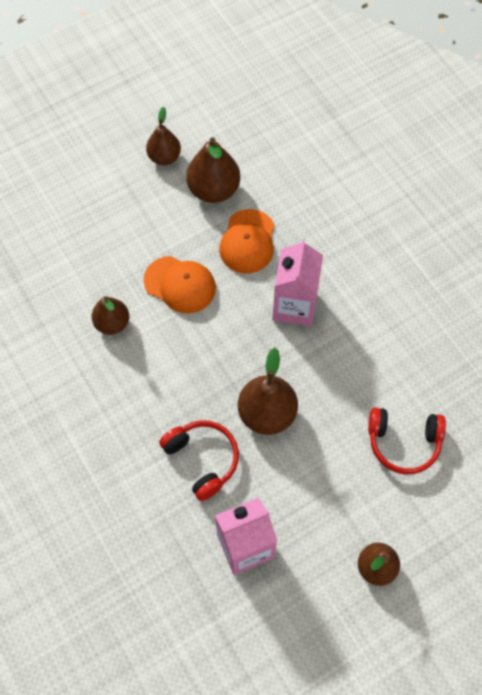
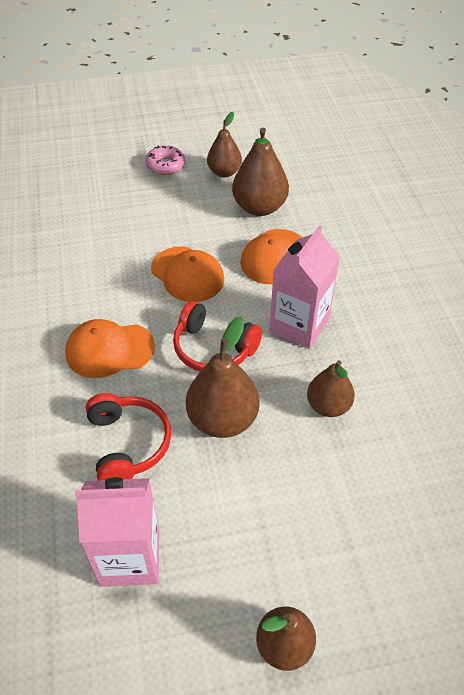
camera: 20 degrees right, 15 degrees down
brown pear [91,296,129,335] -> brown pear moved to [307,360,355,417]
red headphones [368,407,446,474] -> red headphones moved to [173,301,262,371]
none -> orange cap [65,319,155,378]
none -> pink donut [145,145,185,175]

